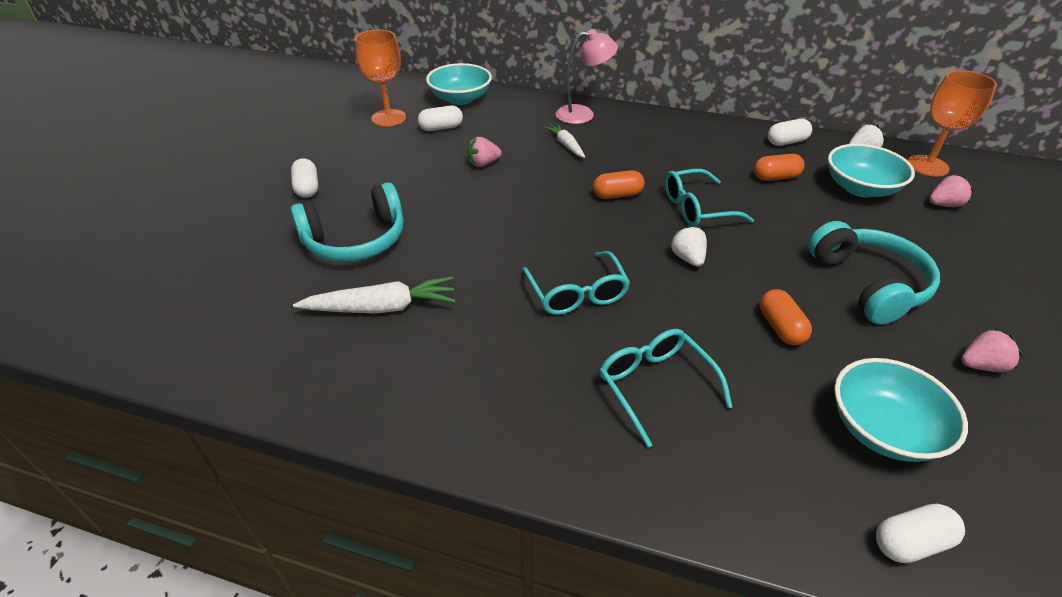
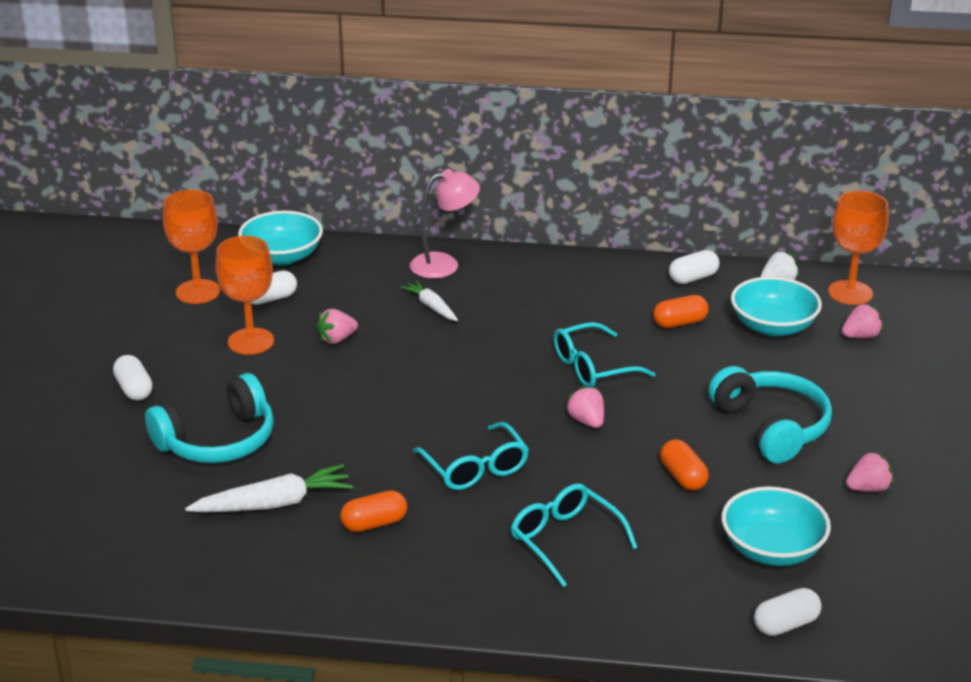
camera: 10 degrees left, 10 degrees down
orange capsule [593,170,645,199] -> orange capsule moved to [340,490,407,532]
white strawberry [669,225,707,266] -> pink strawberry [565,386,604,428]
none -> orange goblet [216,236,274,355]

